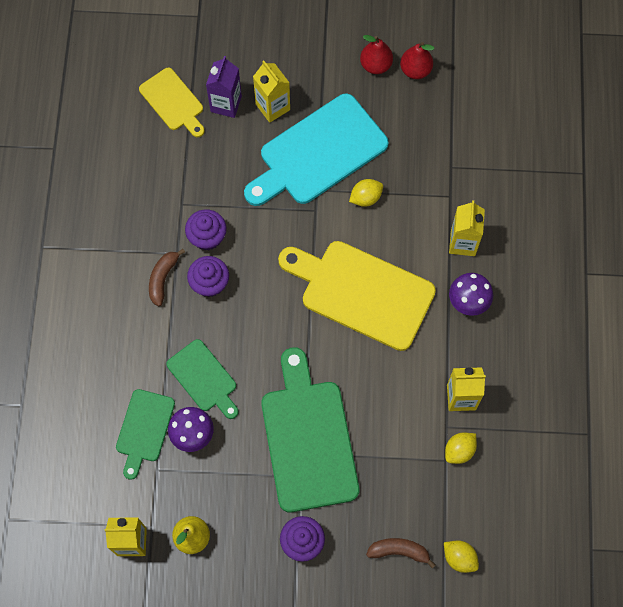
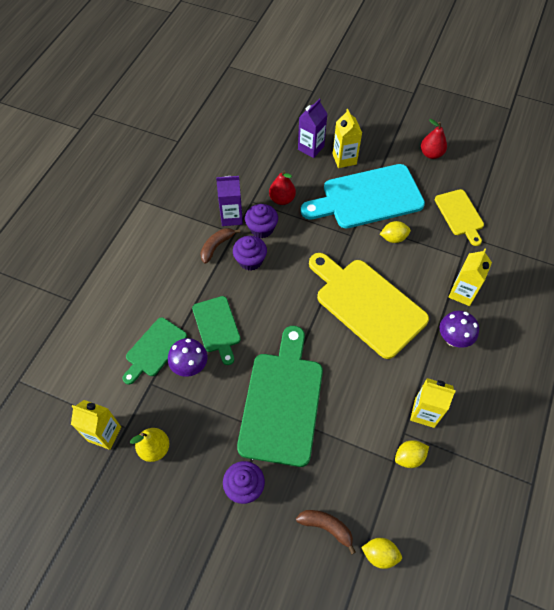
camera: 20 degrees right, 10 degrees down
yellow cutting board [139,68,205,137] -> yellow cutting board moved to [435,189,484,246]
red pear [400,42,434,79] -> red pear moved to [269,170,296,205]
yellow lemon [444,540,479,573] -> yellow lemon turned 45 degrees counterclockwise [361,538,402,569]
none -> purple carton [216,176,243,226]

